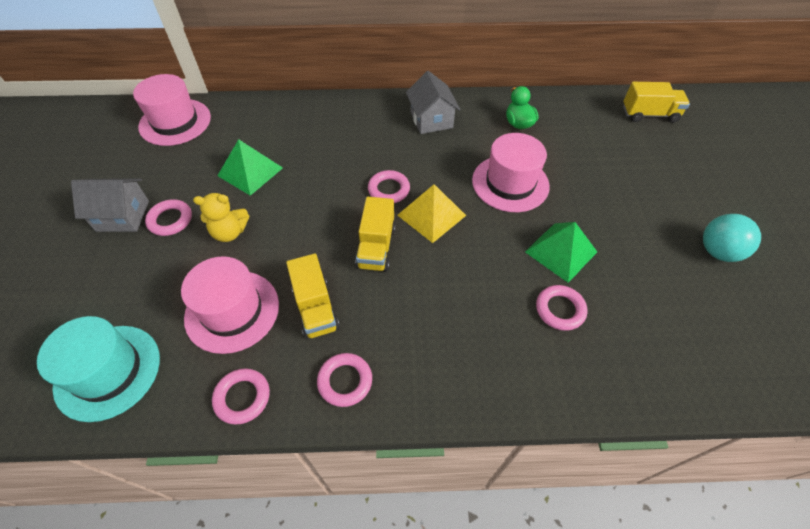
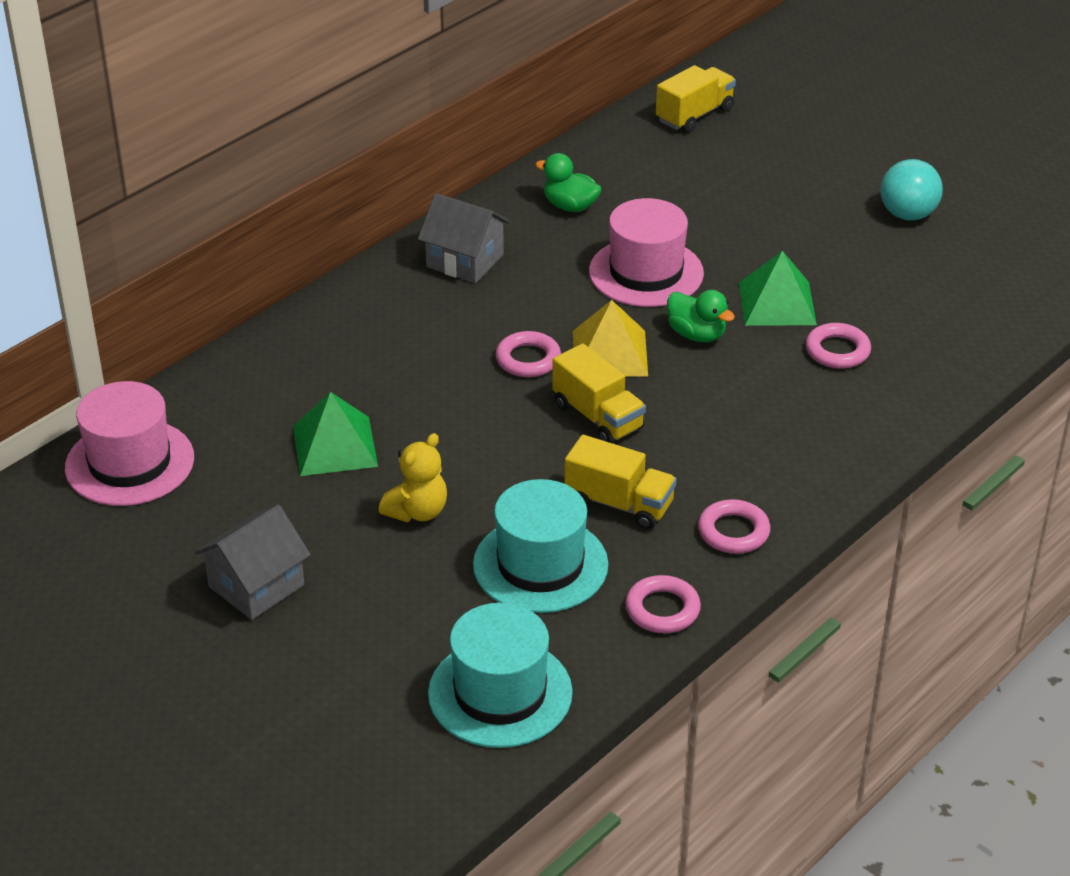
camera: 45 degrees left, 15 degrees down
pink ring [145,199,192,236] -> none
pink hat [181,256,279,354] -> turquoise hat [473,479,608,613]
none -> green duck [667,290,735,342]

